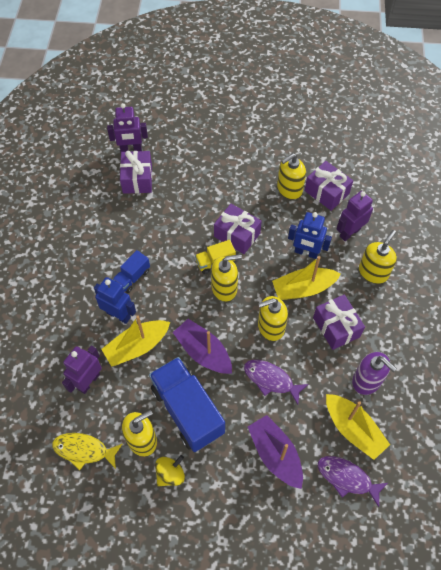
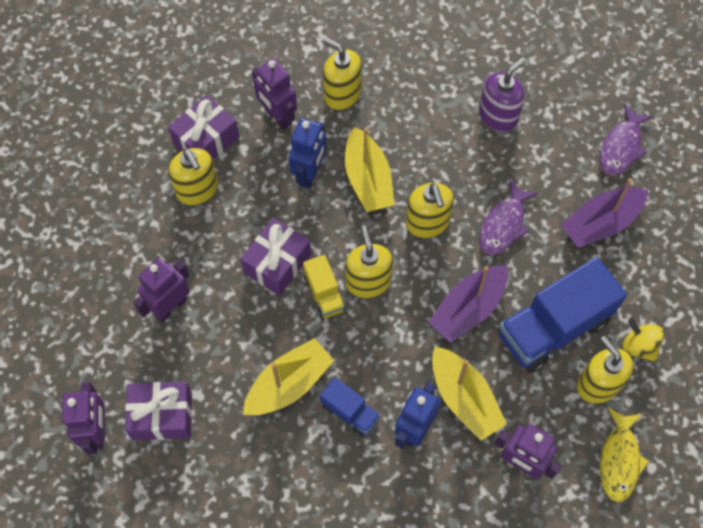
camera: 90 degrees left, 5 degrees up
purple gift [313,294,365,350] -> none
yellow boat [326,394,390,460] -> yellow boat moved to [243,338,334,415]
none -> purple robot [133,258,190,322]

